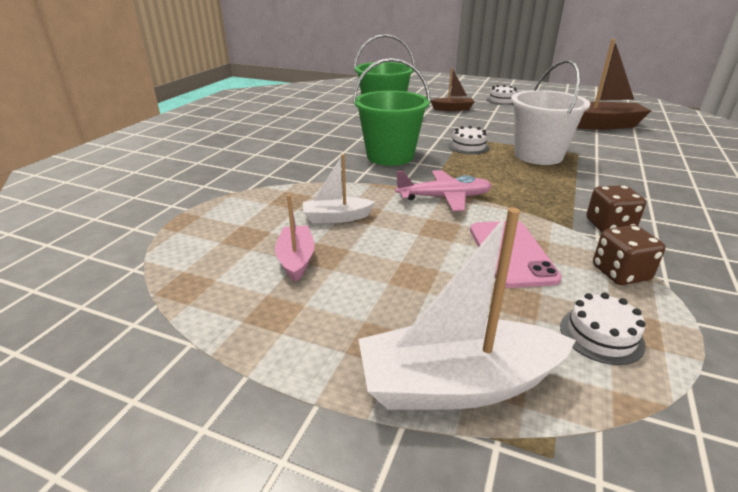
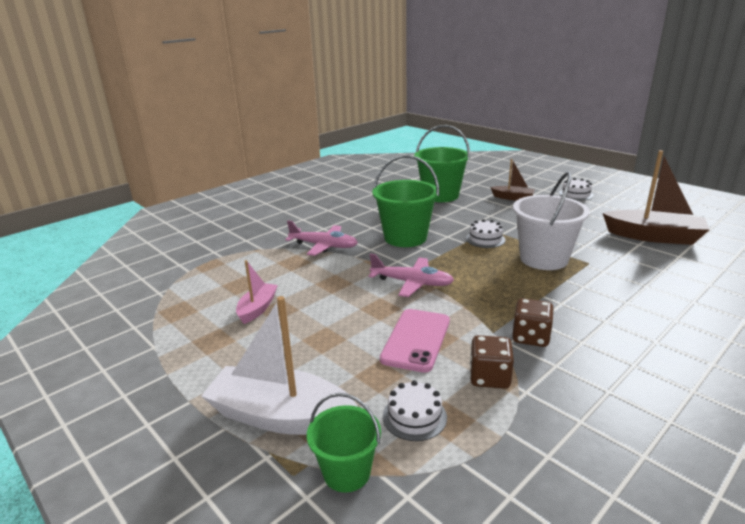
camera: 25 degrees right, 5 degrees down
white boat [303,154,375,223] -> none
none -> pink plane [285,221,358,256]
none -> green bucket [307,393,381,493]

